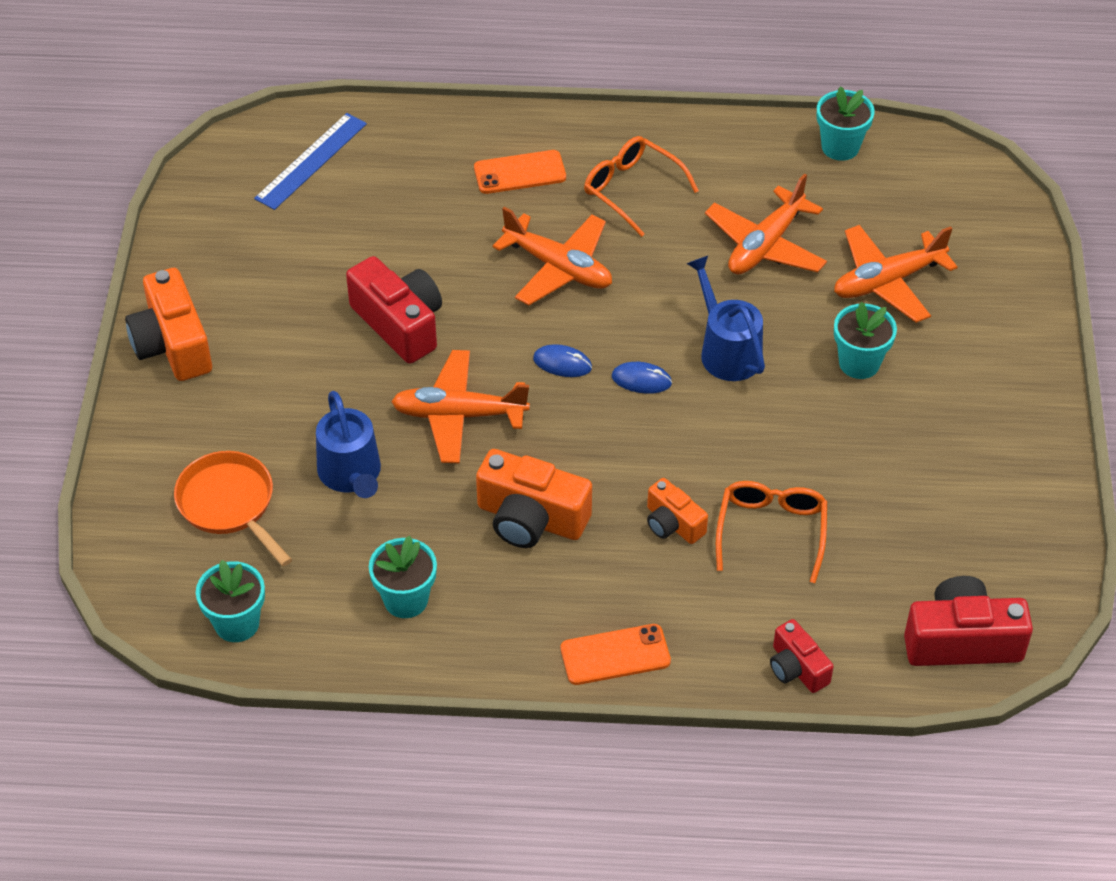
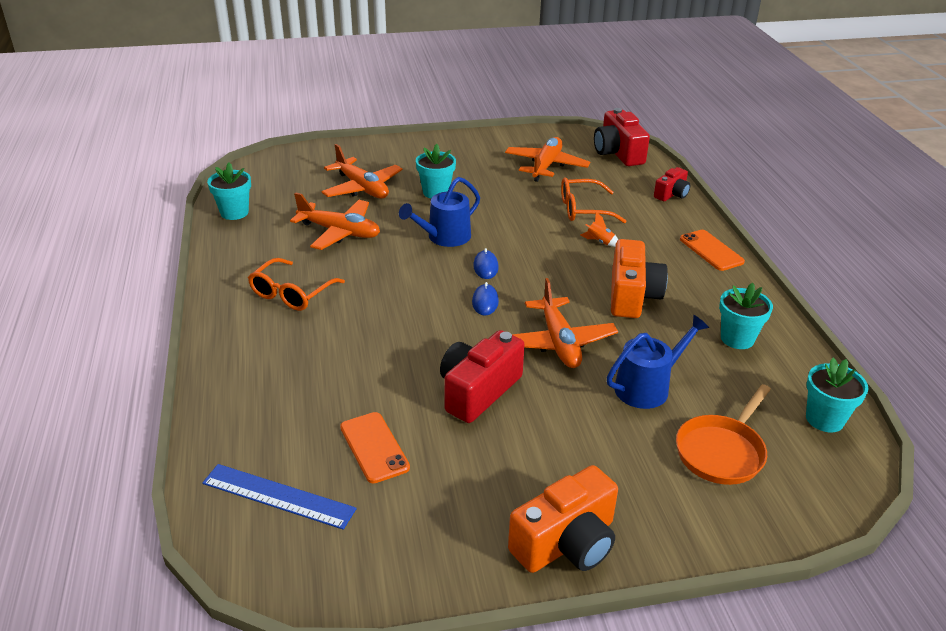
camera: 105 degrees left, 15 degrees down
orange phone [474,150,566,194] -> orange phone moved to [340,412,410,483]
orange plane [493,207,612,305] -> orange plane moved to [505,137,590,182]
orange camera [647,478,708,544] -> orange rocket [580,212,618,247]

